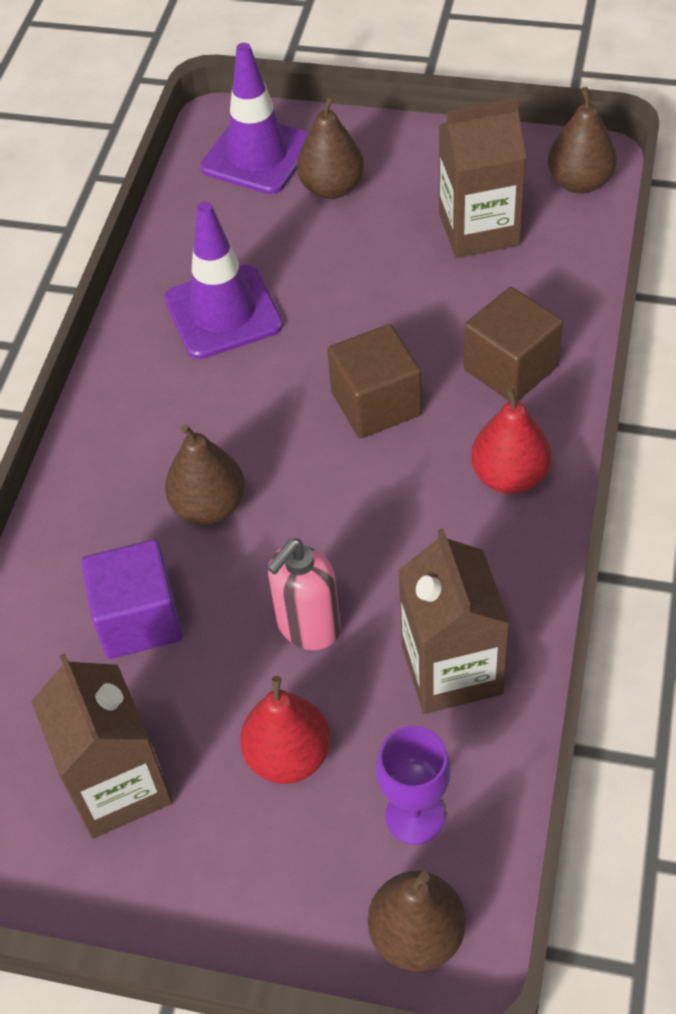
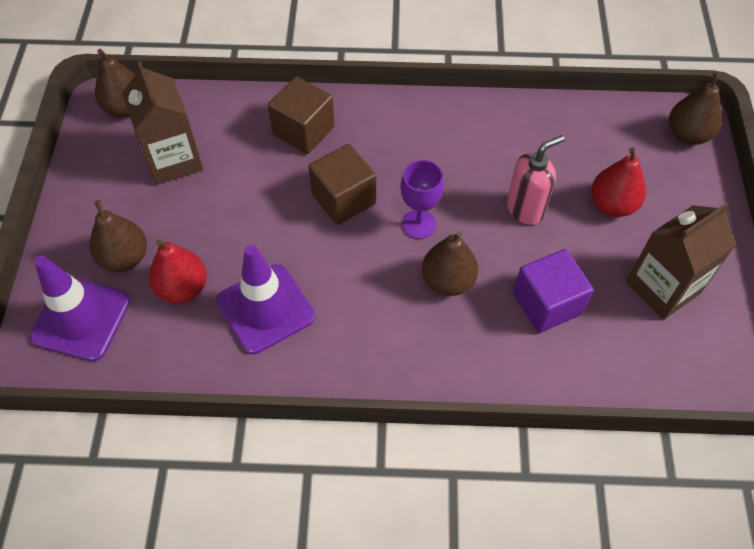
camera: 105 degrees left, 5 degrees up
pink soap dispenser [267,538,341,650] -> pink soap dispenser turned 60 degrees counterclockwise [507,135,564,225]
purple goblet [376,726,451,845] -> purple goblet moved to [400,160,444,239]
brown carton [398,528,510,714] -> none
red pear [471,386,551,494] -> red pear moved to [149,239,207,303]

